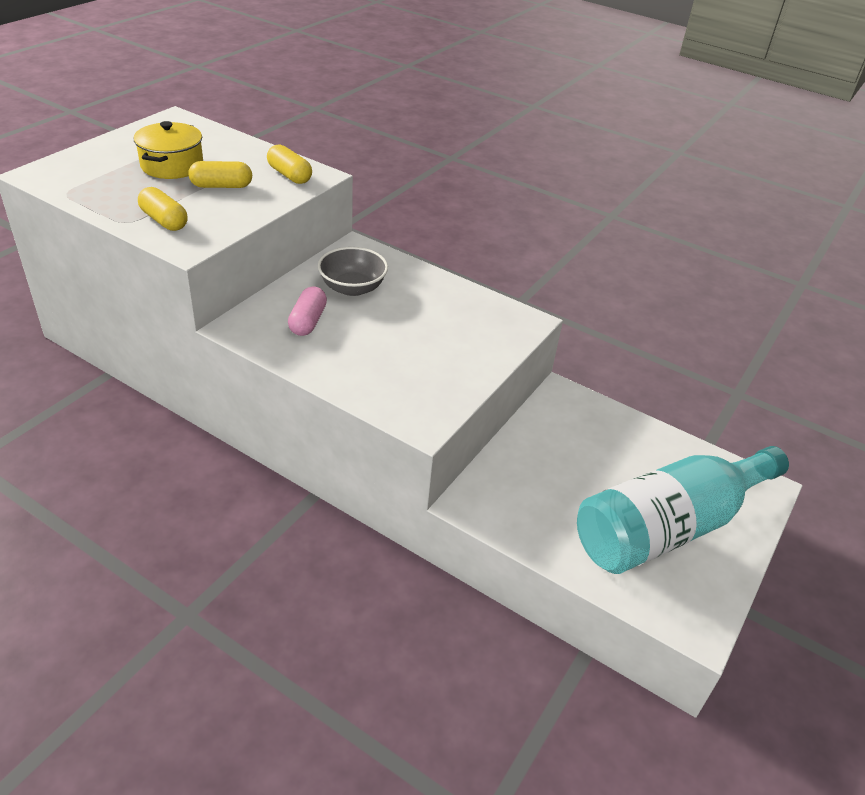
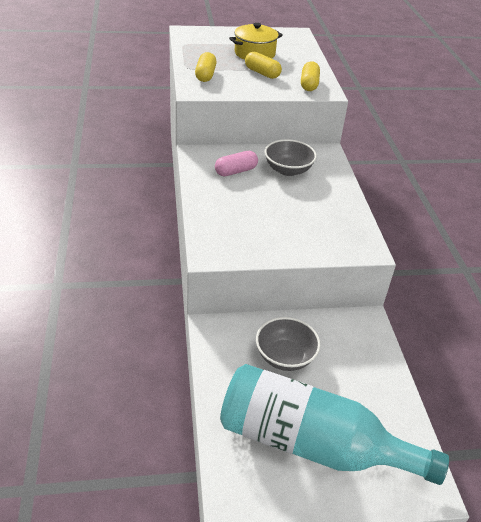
camera: 50 degrees right, 0 degrees up
none -> grey bowl [256,317,320,371]

